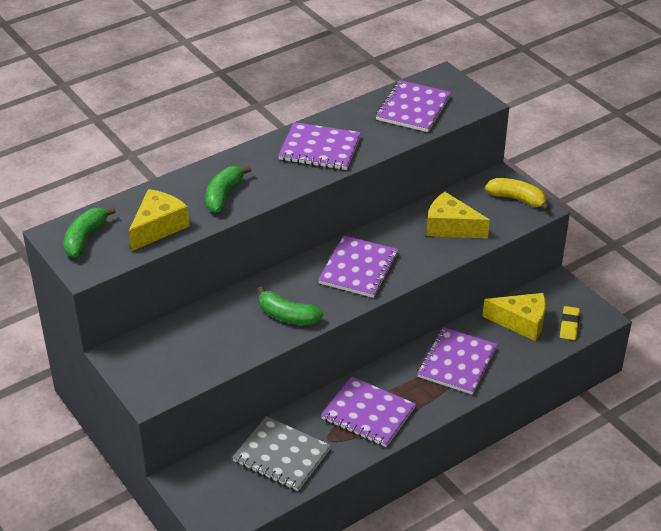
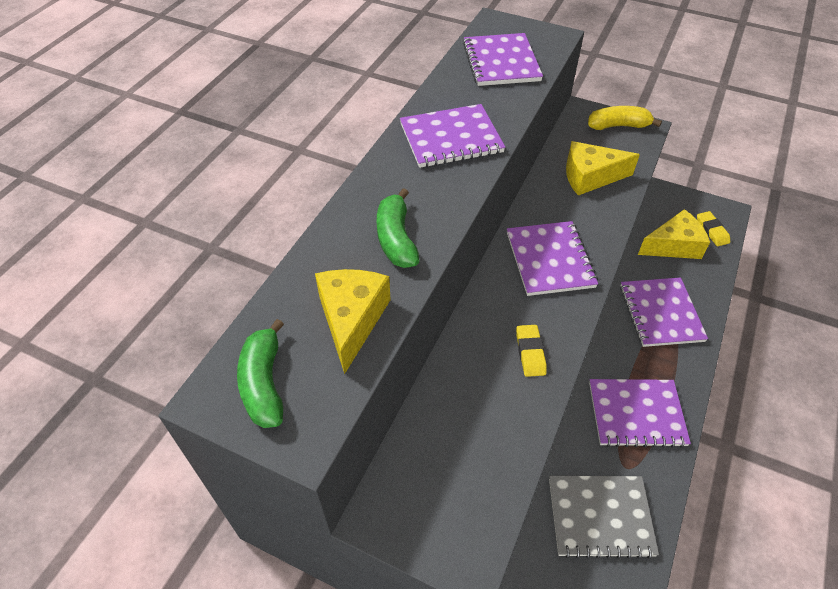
camera: 30 degrees left, 10 degrees up
green banana [257,286,323,325] -> yellow eraser [516,325,547,377]

